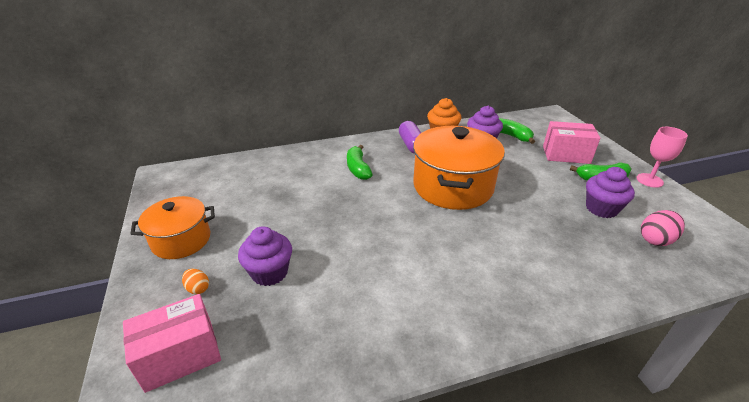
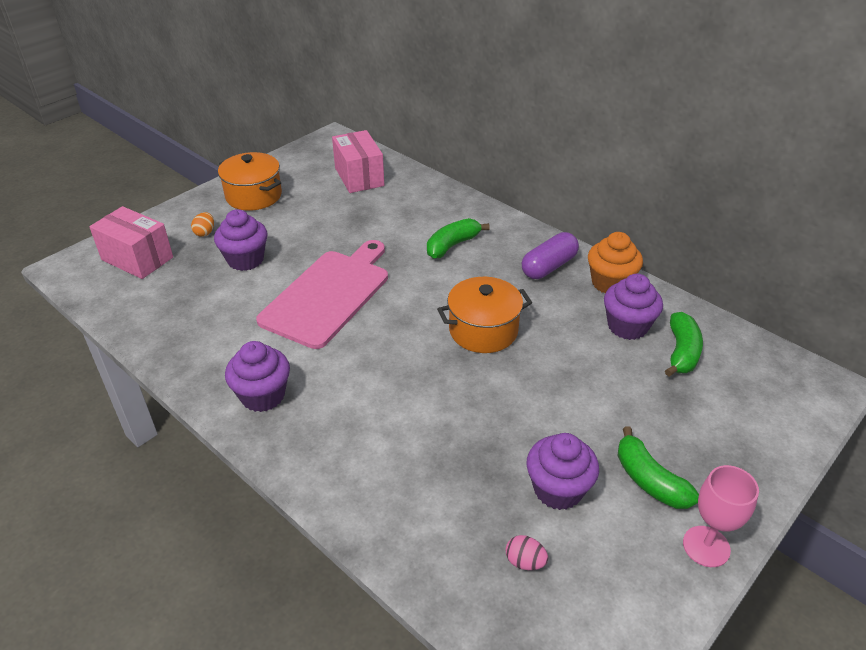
camera: 60 degrees right, 5 degrees up
orange pot [413,126,505,210] -> orange pot [437,277,532,353], size x0.61
pink box [543,121,600,164] -> pink box moved to [332,130,384,193]
pink egg [641,210,685,246] -> pink egg [506,535,548,570], size x0.60
none -> purple cupcake [225,341,290,412]
none -> pink cutting board [256,240,388,349]

